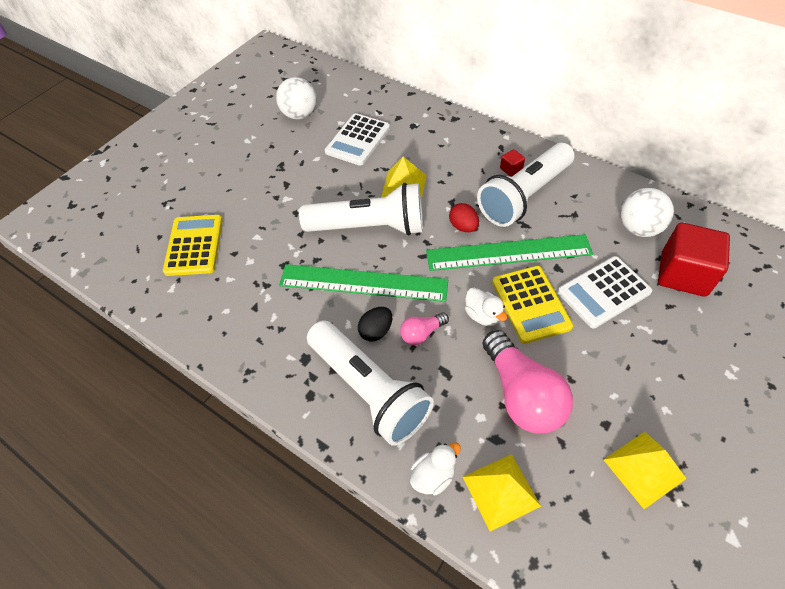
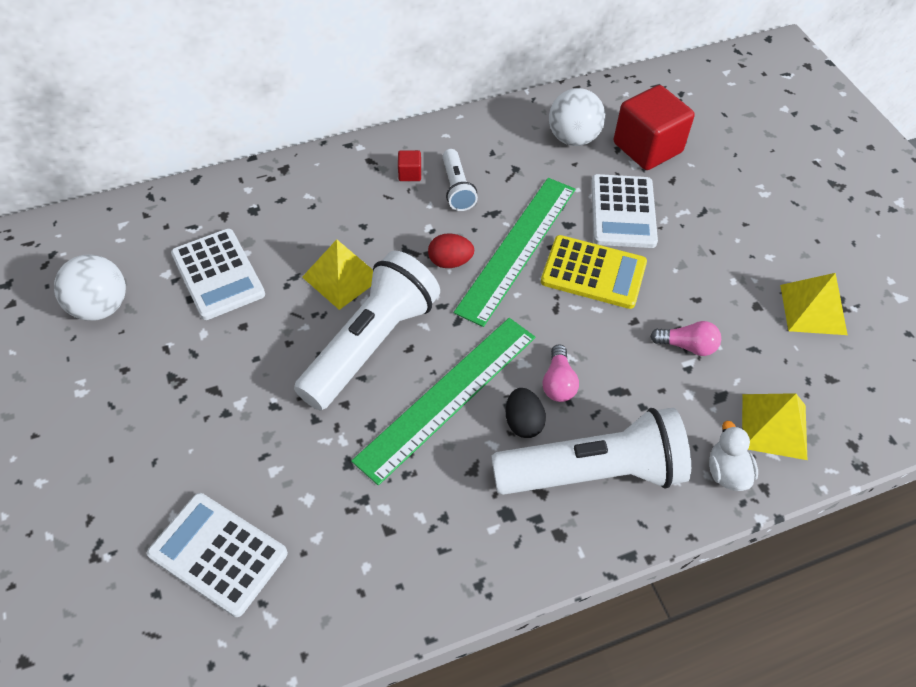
camera: 60 degrees left, 0 degrees up
yellow calculator [163,215,223,276] -> white calculator [147,493,288,617]
white duck [465,288,507,326] -> none
white flashlight [477,143,574,227] -> white flashlight [443,149,478,211], size x0.49
pink light bulb [483,330,573,434] -> pink light bulb [650,321,721,356], size x0.48

